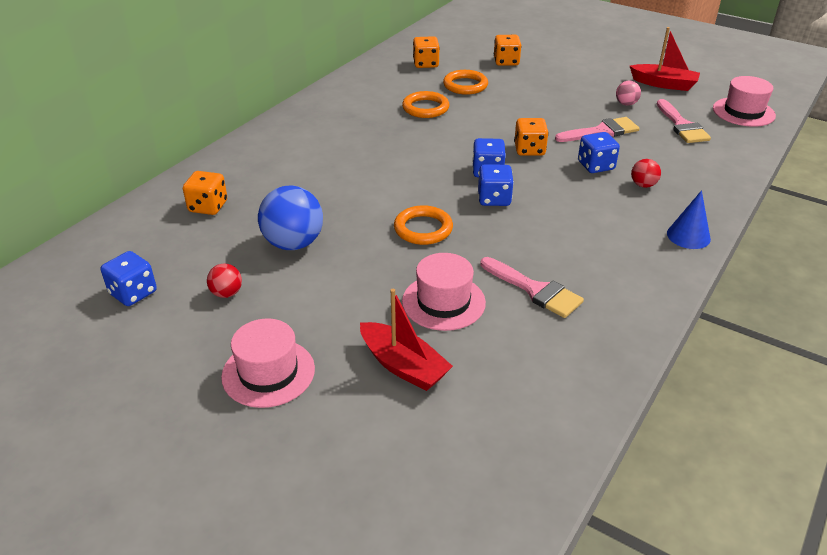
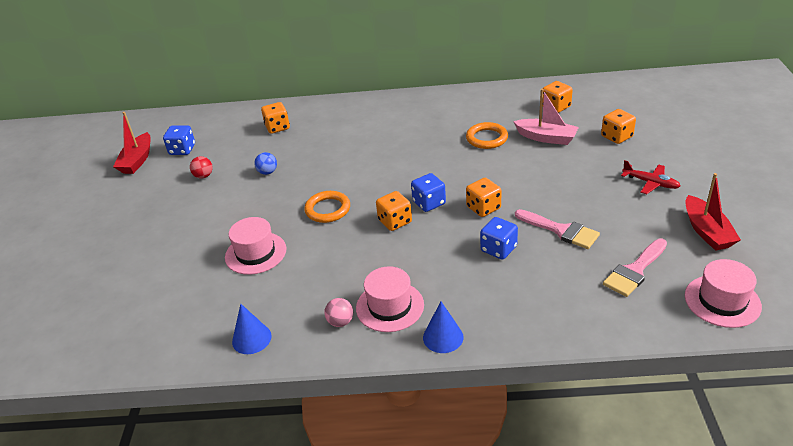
camera: 60 degrees right, 0 degrees up
pink hat [221,318,315,408] -> pink hat moved to [356,266,424,332]
blue ball [258,185,323,250] -> blue ball [254,152,277,175], size x0.50
red boat [360,289,453,391] -> red boat moved to [113,112,151,174]
orange ring [443,70,488,95] -> pink boat [513,89,579,145]
blue dice [478,164,514,206] -> orange dice [376,191,412,231]
pink brush [481,257,584,318] -> none
pink ball [616,81,641,106] -> pink ball moved to [324,298,353,327]
red ball [631,159,661,188] -> none
none -> blue cone [232,304,272,354]
none -> red plane [621,160,680,194]

